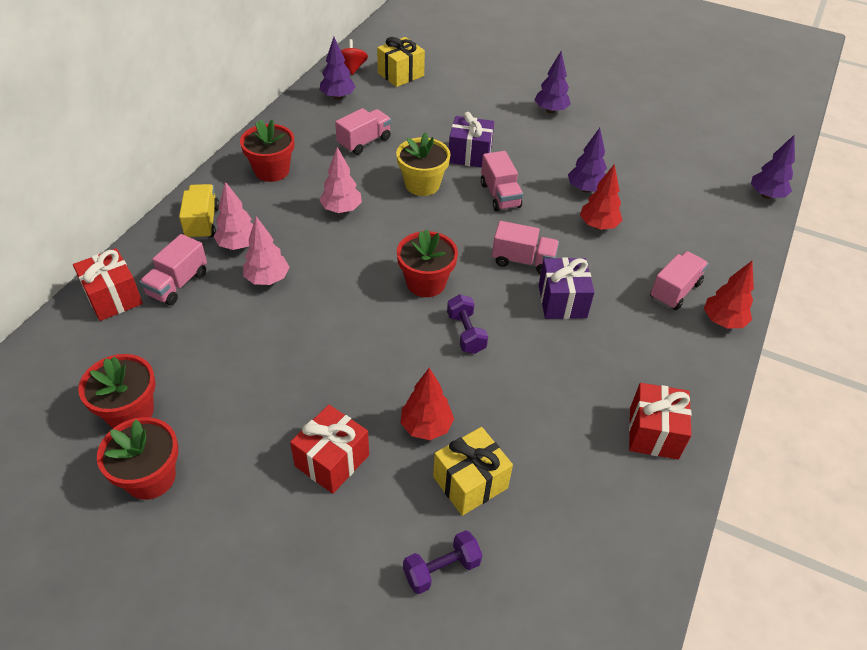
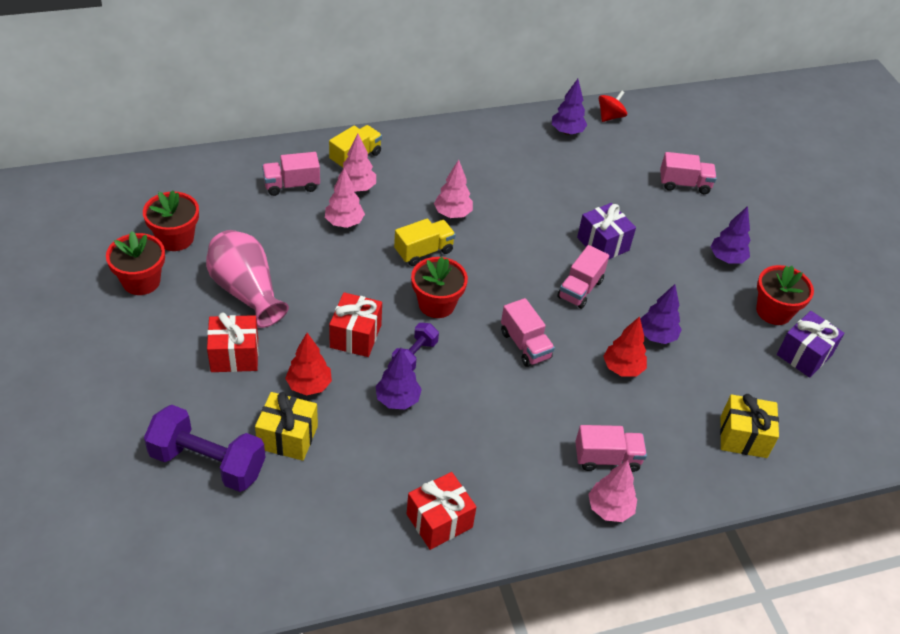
camera: 45 degrees right, 0 degrees up
red gift [73,248,143,321] -> red gift moved to [329,292,382,357]
red flower pot [240,120,294,182] -> red flower pot moved to [756,265,814,325]
pink truck [335,108,391,155] -> pink truck moved to [660,152,717,194]
yellow gift [377,37,425,87] -> yellow gift moved to [720,394,779,458]
yellow flower pot [396,132,450,196] -> none
purple dumbbell [403,530,482,594] -> purple dumbbell [144,405,265,492], size x1.84
purple gift [539,257,594,319] -> purple gift moved to [777,311,844,378]
red tree [704,261,754,329] -> pink tree [588,460,637,522]
purple tree [751,134,795,199] -> purple tree moved to [376,348,422,409]
none -> pink vase [206,230,289,328]
none -> yellow truck [394,218,456,266]

